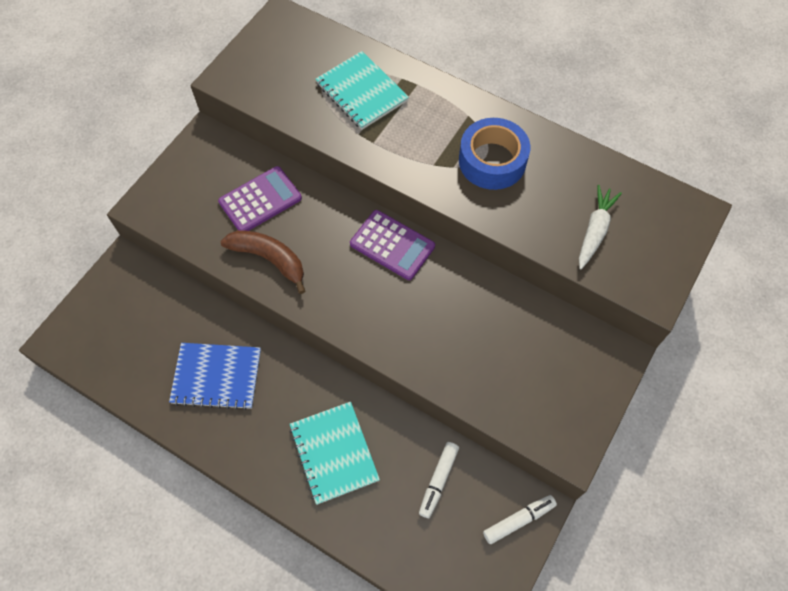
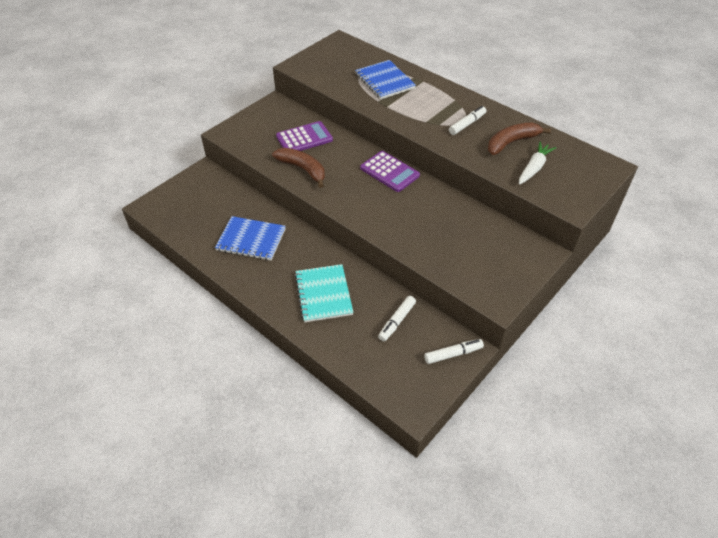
camera: 10 degrees right, 15 degrees down
turquoise notebook [315,51,409,130] -> blue notebook [355,60,416,99]
blue tape [459,118,530,190] -> white marker [449,106,486,135]
none -> brown banana [488,122,551,155]

